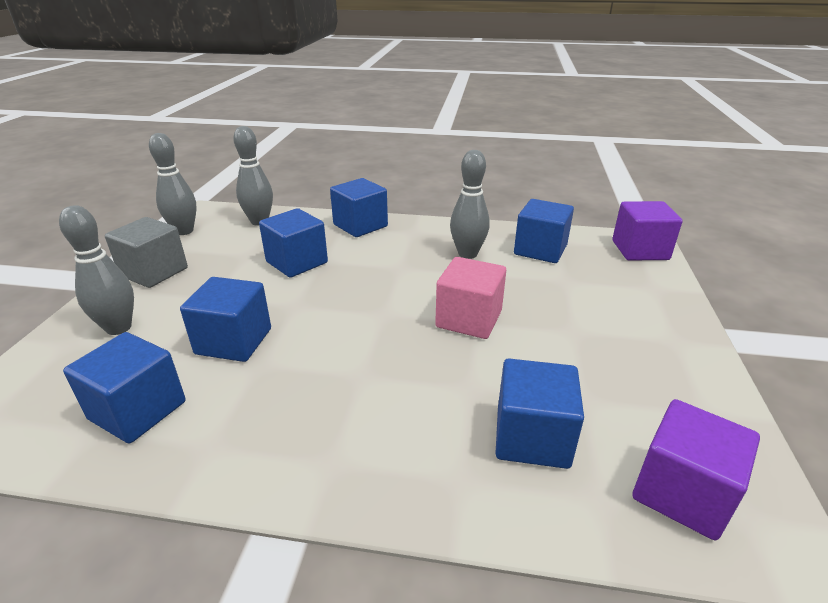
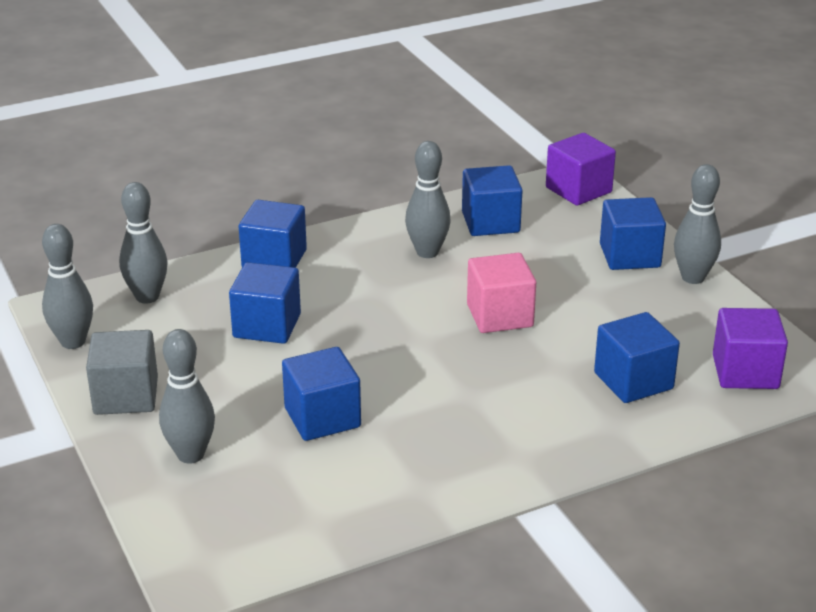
camera: 35 degrees left, 0 degrees up
blue cube [63,332,185,443] -> blue cube moved to [600,197,666,270]
none -> grey bowling pin [674,164,721,284]

